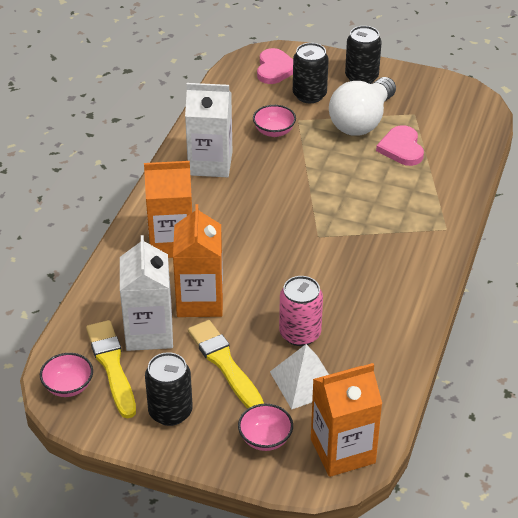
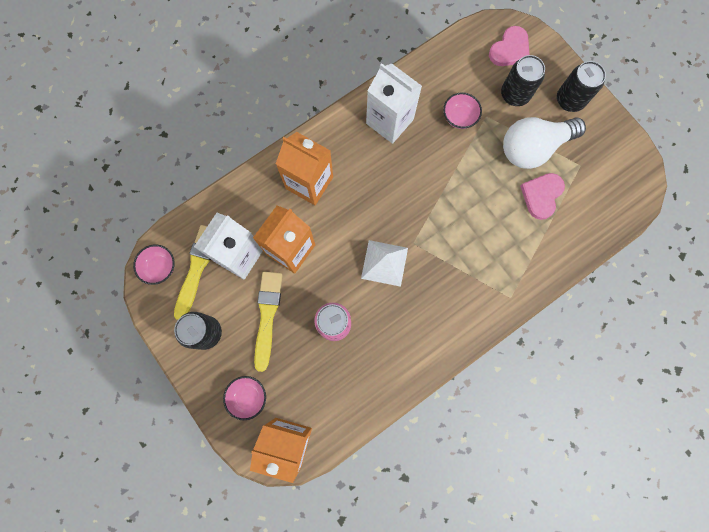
camera: 35 degrees right, 35 degrees up
white pyramid [270,344,329,409] -> white pyramid moved to [361,240,408,287]

